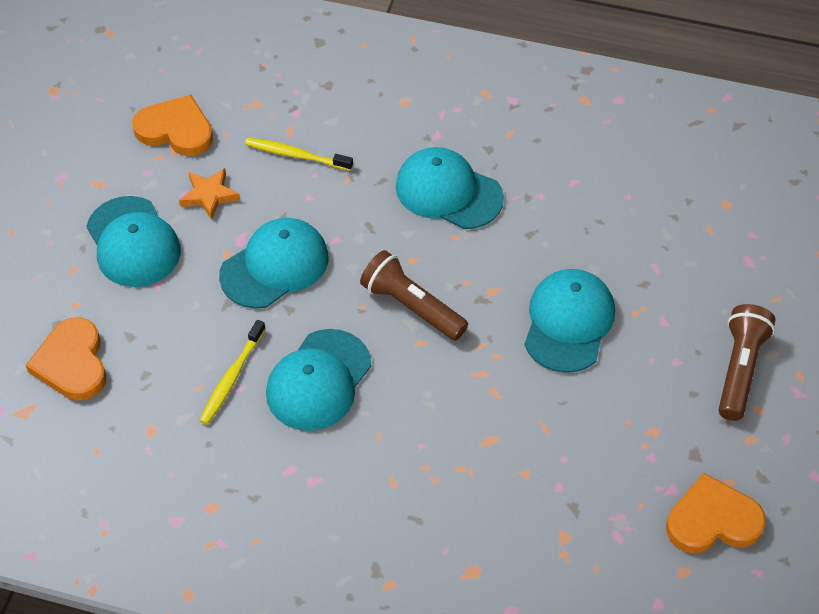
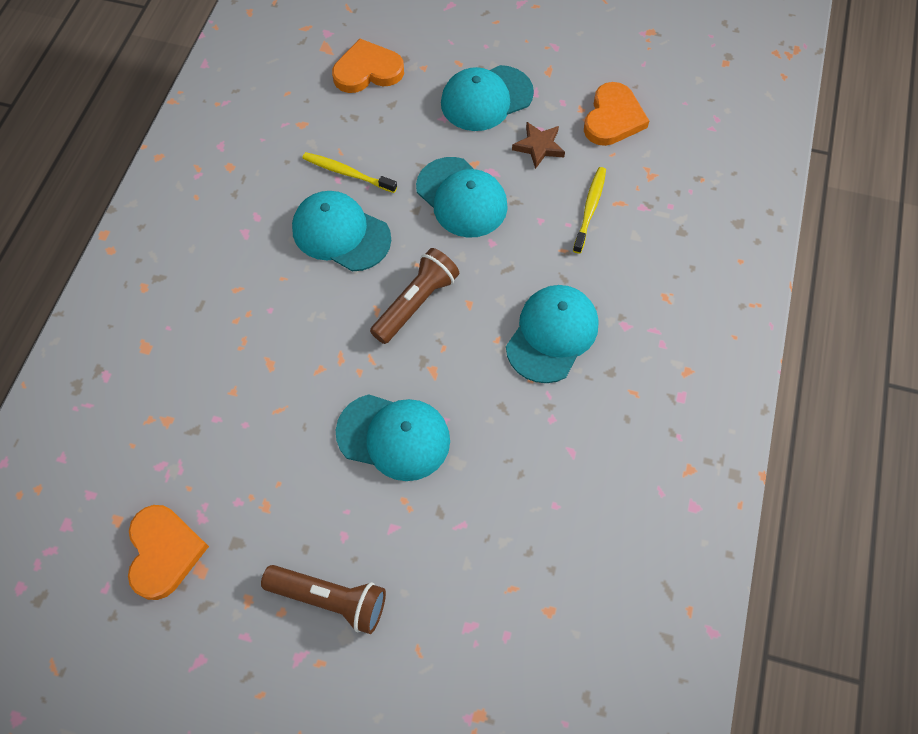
camera: 90 degrees right, 10 degrees up
orange star [179,168,240,220] -> brown star [512,122,565,169]

